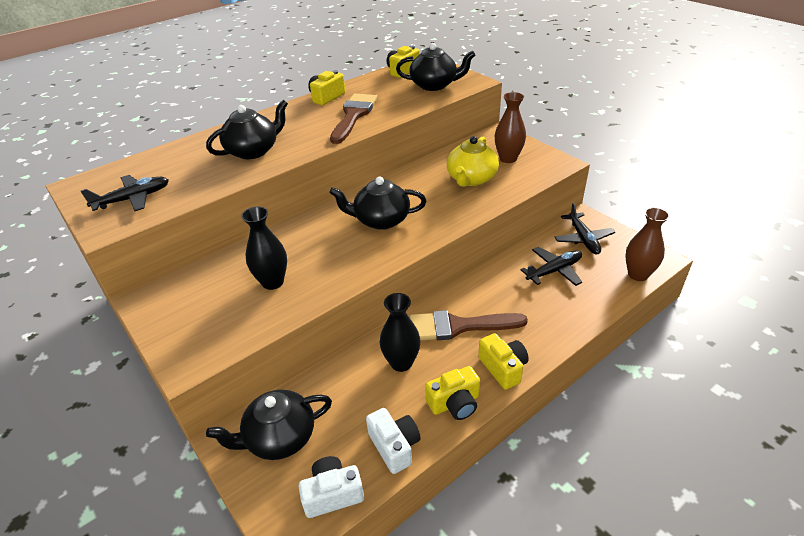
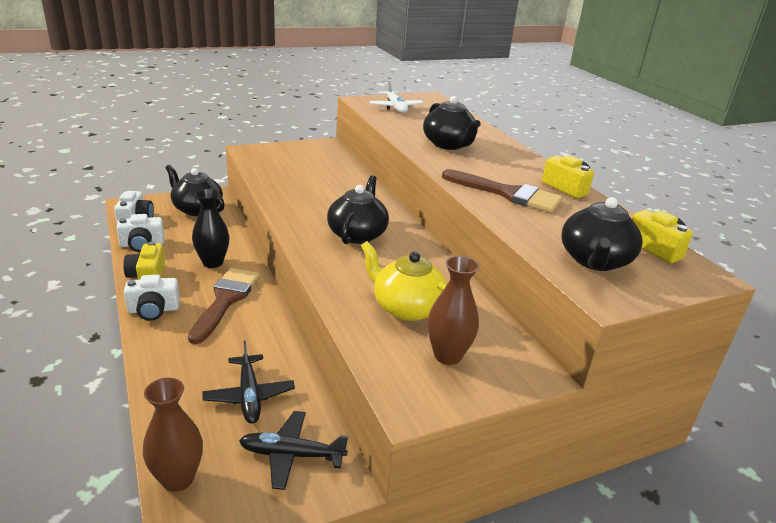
camera: 100 degrees right, 10 degrees down
black plane [80,175,169,211] -> white plane [369,80,424,113]
black teapot [206,390,332,460] -> black teapot turned 45 degrees counterclockwise [165,165,225,216]
black vase [241,206,287,290] -> none
yellow camera [478,333,529,390] -> white camera [124,275,180,321]

